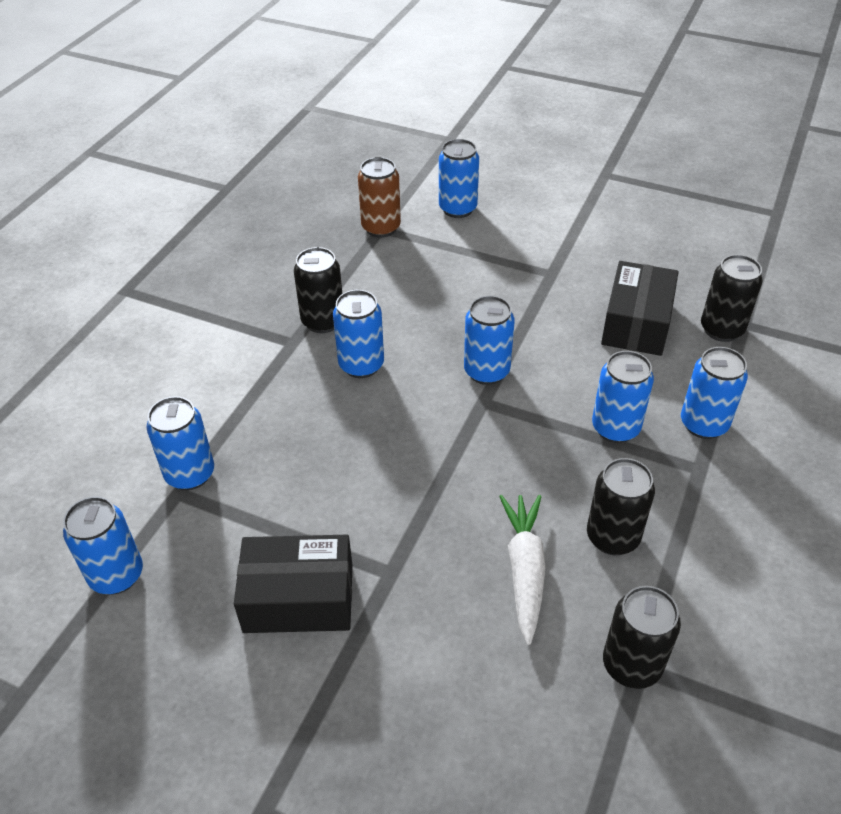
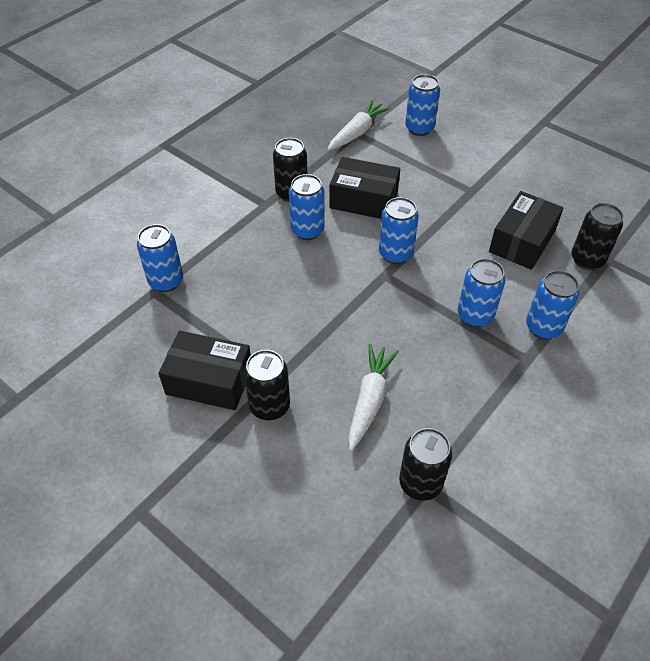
camera: 15 degrees right, 5 degrees up
blue can [63,496,143,595] -> none
brown can [358,157,401,238] -> white carrot [327,100,391,150]
black can [587,458,655,555] -> black can moved to [244,350,290,420]
none -> black box [329,157,400,219]

